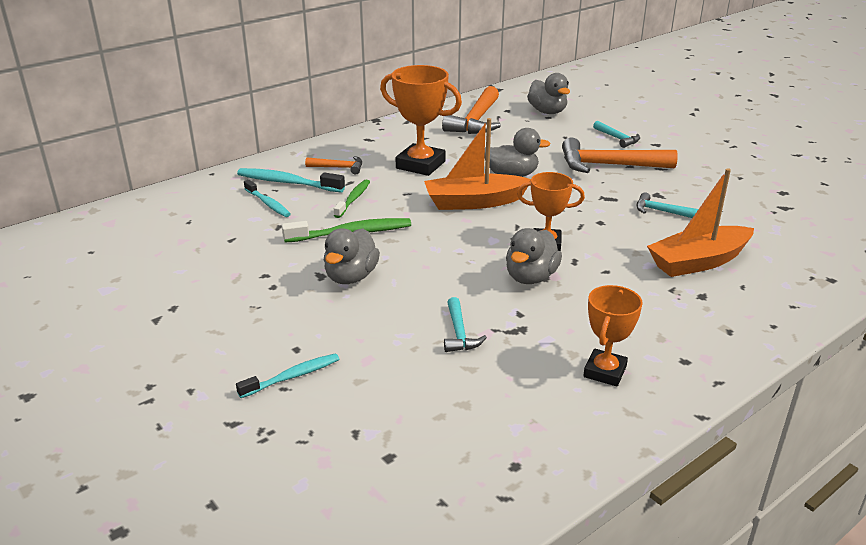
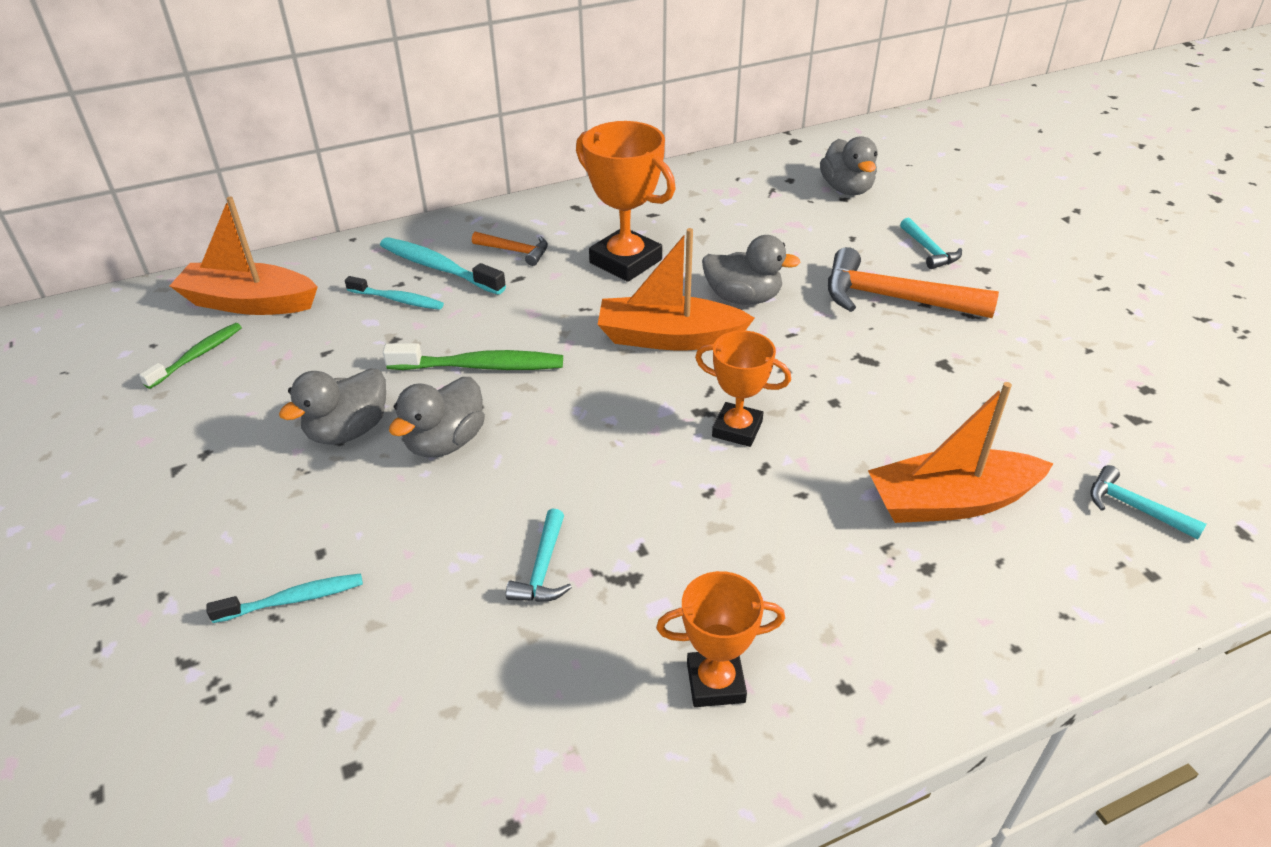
camera: 15 degrees right, 10 degrees up
turquoise toothbrush [244,180,291,217] -> turquoise toothbrush turned 45 degrees counterclockwise [345,276,444,310]
green toothbrush [334,180,370,218] -> green toothbrush moved to [139,323,242,389]
orange hammer [442,86,501,134] -> none
grey duck [506,228,562,284] -> grey duck moved to [279,368,386,445]
orange trophy [583,285,643,386] -> orange trophy turned 45 degrees clockwise [656,571,785,707]
turquoise hammer [637,192,698,218] -> turquoise hammer moved to [1090,465,1207,540]
none -> orange boat [170,197,318,315]

